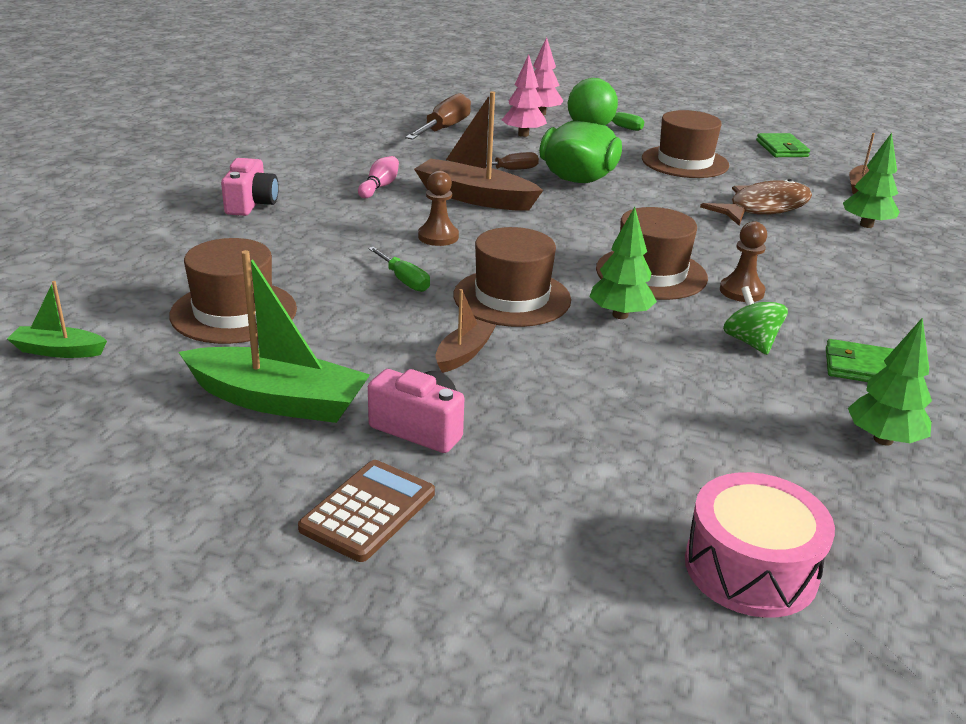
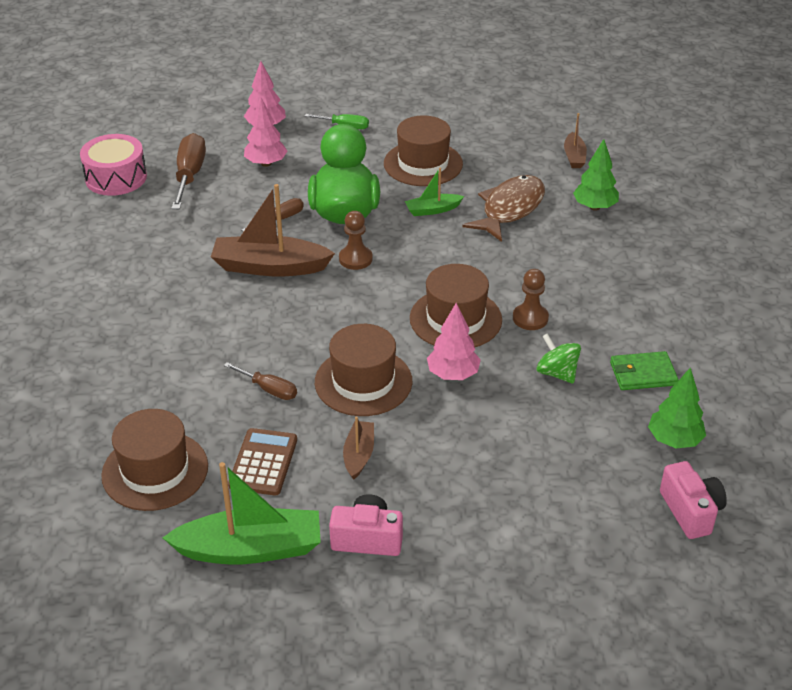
camera: 20 degrees left, 10 degrees up
green boat [7,281,107,358] -> green boat moved to [405,168,464,216]
pink camera [221,158,279,216] -> pink camera moved to [660,461,727,539]
brown calculator [298,460,435,562] -> brown calculator moved to [228,428,297,496]
pink bowling pin [358,156,399,198] -> none
green screwdriver [368,247,430,292] -> brown screwdriver [224,362,297,400]
brown pawn [418,171,459,246] -> brown pawn moved to [339,211,373,270]
green tree [589,207,657,319] -> pink tree [427,303,481,380]
pink drum [685,472,835,618] -> pink drum moved to [80,134,147,196]
green wallet [756,133,810,157] -> none

